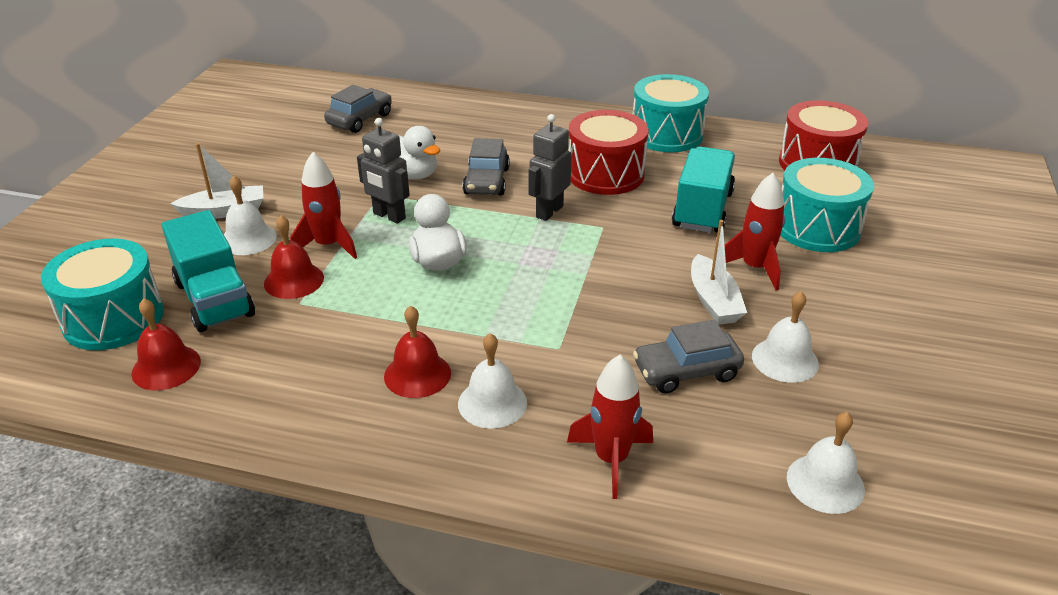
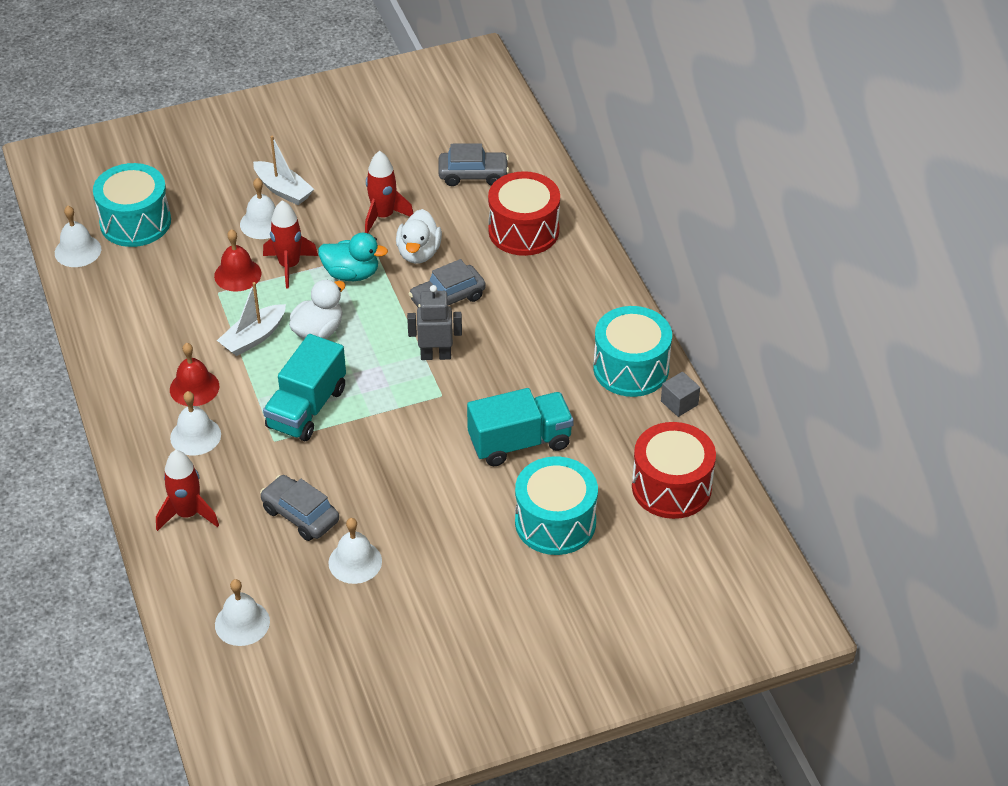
camera: 55 degrees right, 10 degrees up
red bell [131,298,201,390] -> none
turquoise truck [162,210,255,332] -> turquoise truck moved to [263,334,346,441]
grey robot [357,118,410,224] -> turquoise duck [318,233,388,281]
red drum [569,110,649,195] -> red drum moved to [488,171,560,256]
white boat [691,220,747,325] -> white boat moved to [217,282,286,356]
red rocket [725,173,785,290] -> red rocket moved to [365,151,413,233]
none -> white bell [55,206,101,267]
none -> grey cube [661,372,700,417]

